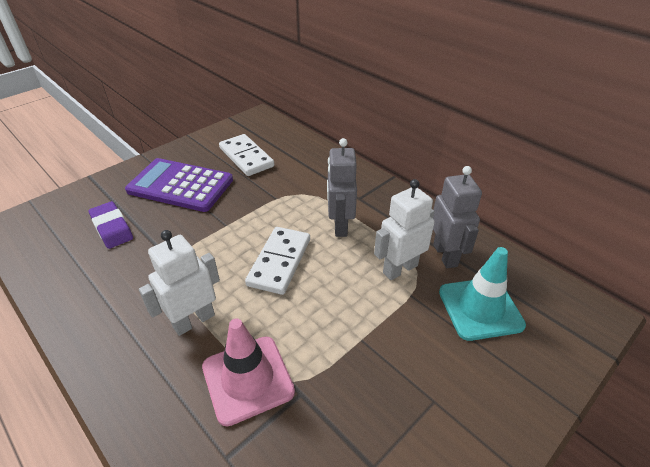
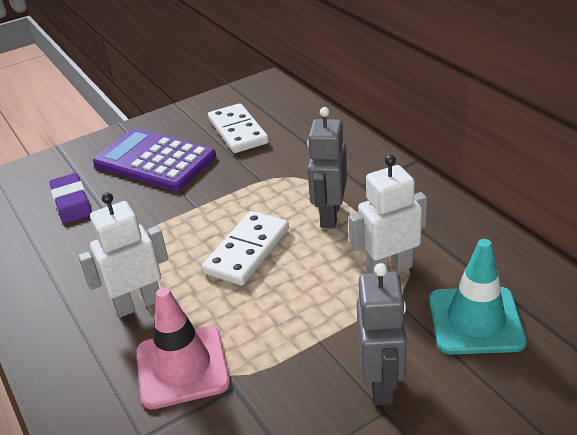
camera: 15 degrees right, 5 degrees down
grey robot [433,166,482,268] -> grey robot moved to [357,263,407,405]

